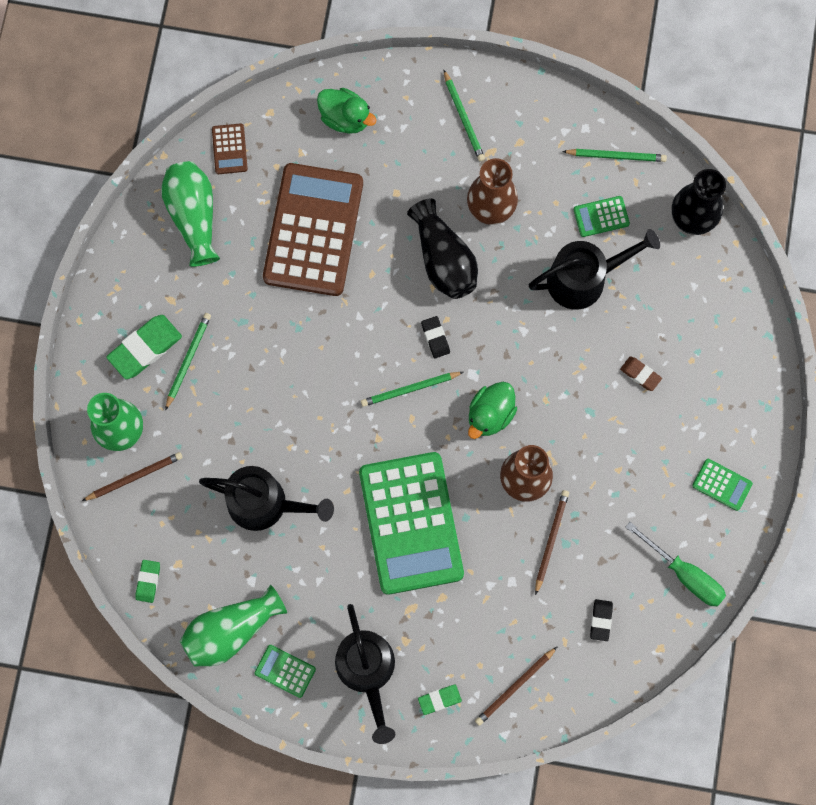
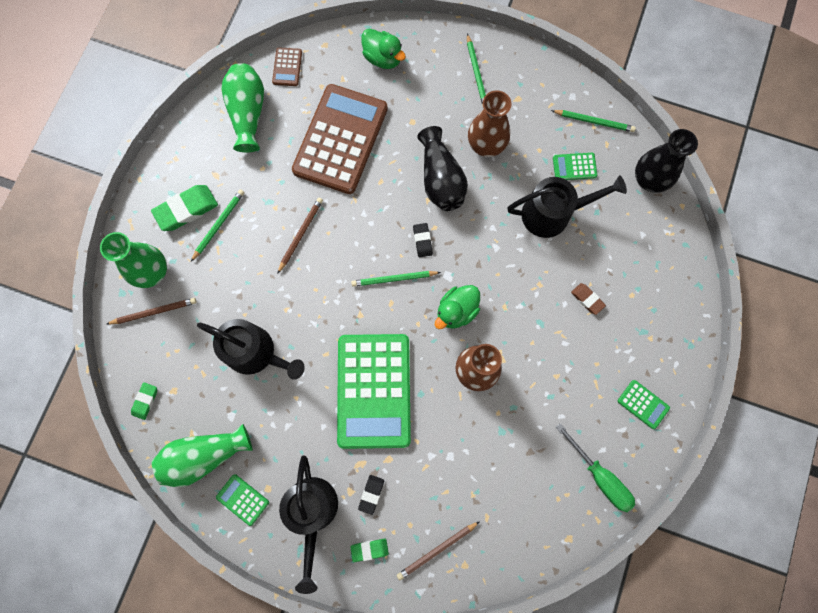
camera: 10 degrees right, 0 degrees up
brown pencil [535,490,569,595] -> brown pencil moved to [277,197,323,274]
black eraser [590,599,613,641] -> black eraser moved to [358,475,384,515]

